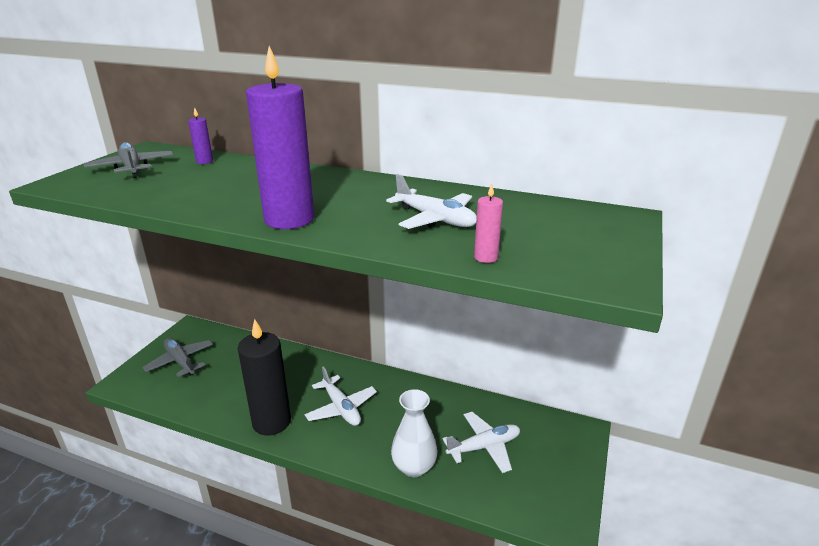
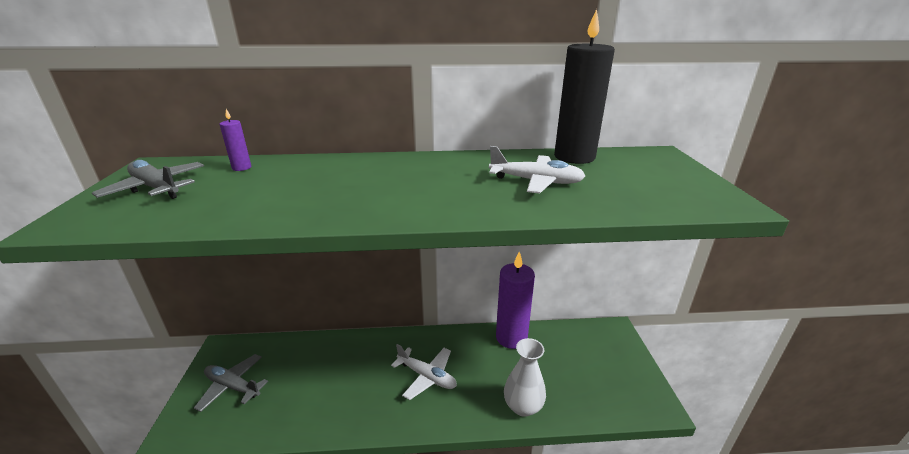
camera: 25 degrees left, 0 degrees up
black candle [238,319,291,436] -> black candle moved to [554,9,615,164]
purple candle [246,46,314,229] -> purple candle moved to [496,251,535,349]
white plane [442,412,520,473] -> none
pink candle [474,184,503,263] -> none

